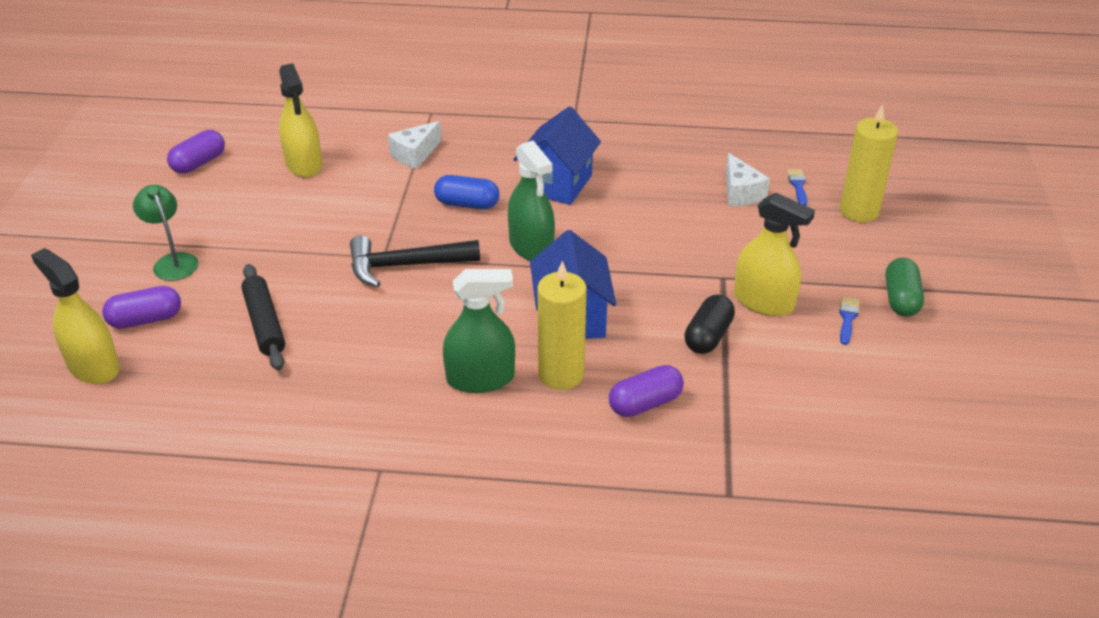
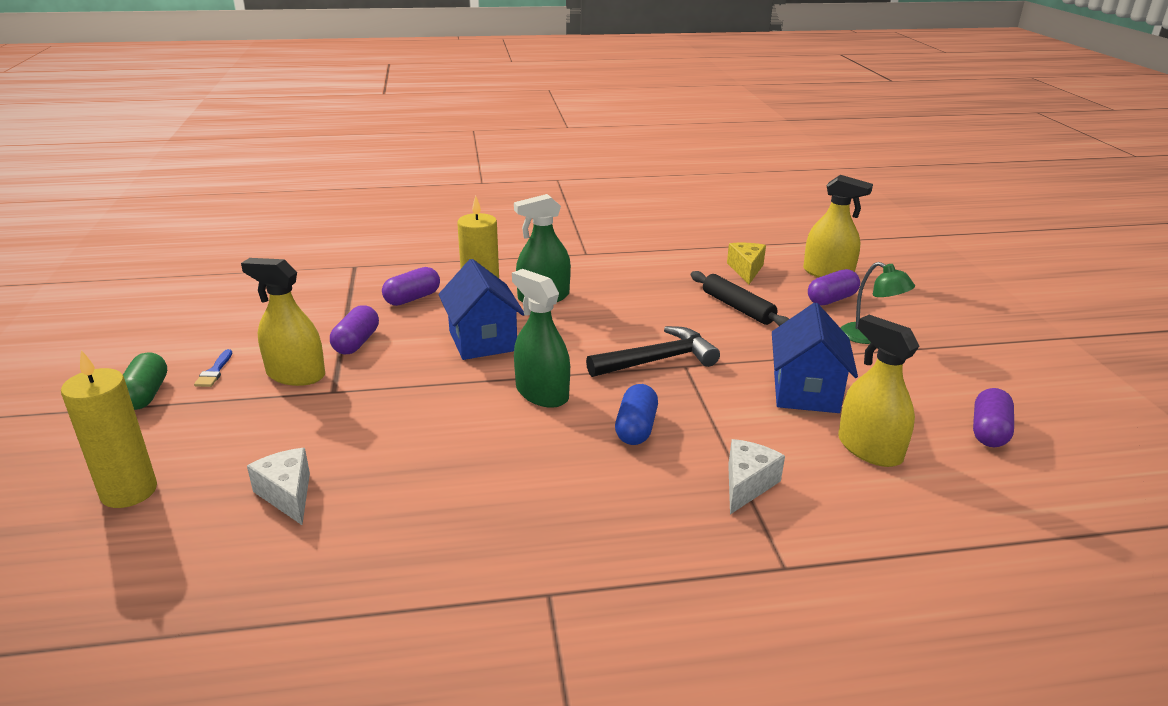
camera: 165 degrees right, 10 degrees down
blue capsule [434,175,500,209] -> blue capsule turned 75 degrees counterclockwise [615,384,658,445]
blue house [513,106,601,205] -> blue house moved to [772,303,858,413]
black capsule [684,294,735,354] -> purple capsule [330,305,379,354]
blue brush [787,169,807,206] -> none
none -> yellow cheese [727,243,766,284]

